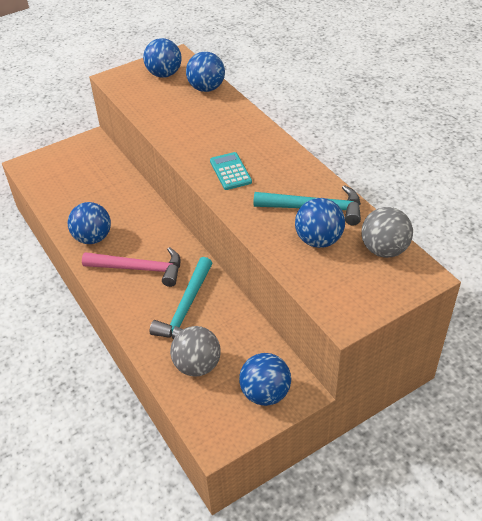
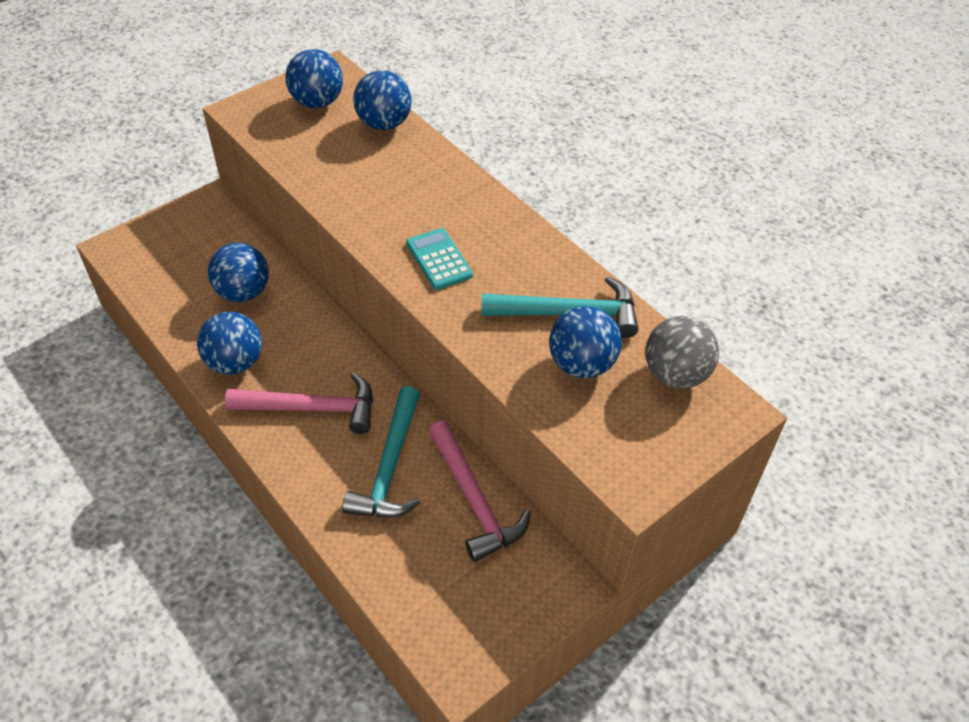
camera: 10 degrees left, 5 degrees up
grey ball [170,326,221,377] -> none
blue ball [239,353,291,406] -> blue ball moved to [208,243,269,302]
none -> pink hammer [428,421,531,562]

